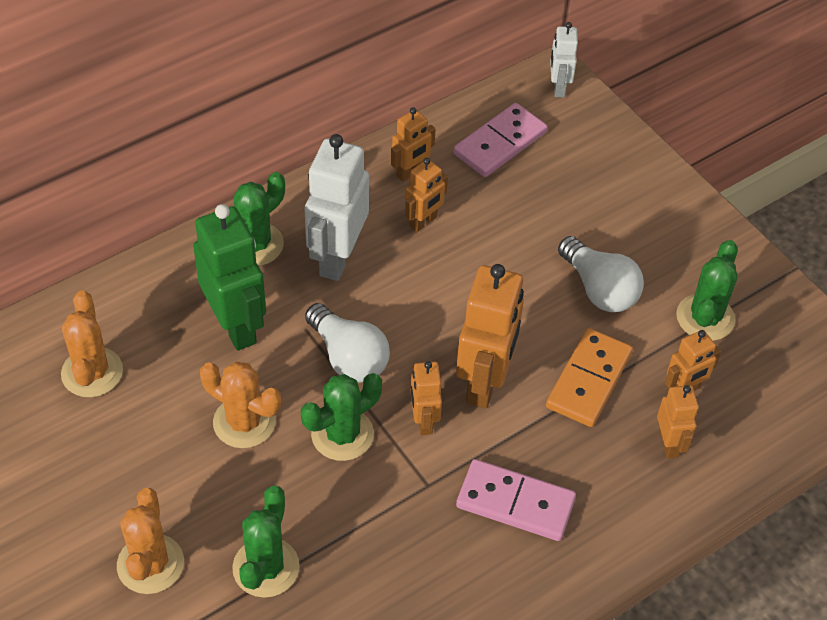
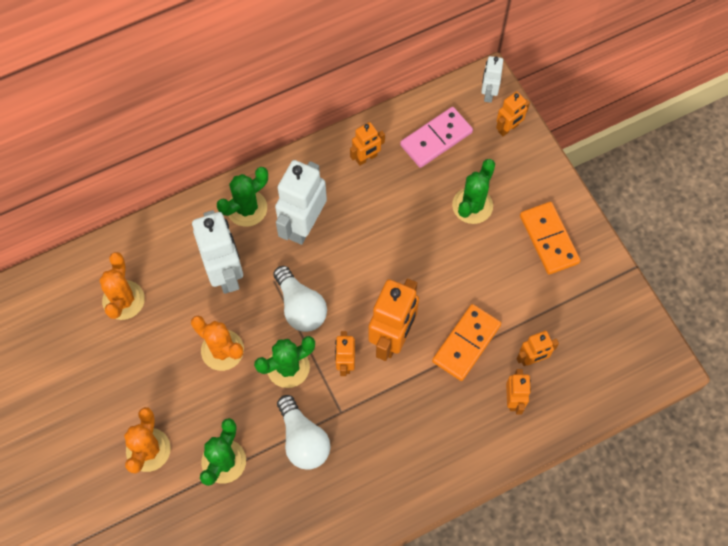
camera: 10 degrees right, 15 degrees up
green robot [193,204,266,351] -> white robot [192,210,243,294]
orange robot [405,158,448,232] -> orange robot moved to [496,91,530,136]
pink domino [456,459,576,541] -> none
white light bulb [558,236,644,312] -> white light bulb moved to [277,395,330,470]
green cactus [676,240,738,341] -> green cactus moved to [452,159,495,224]
none -> orange domino [520,202,580,275]

